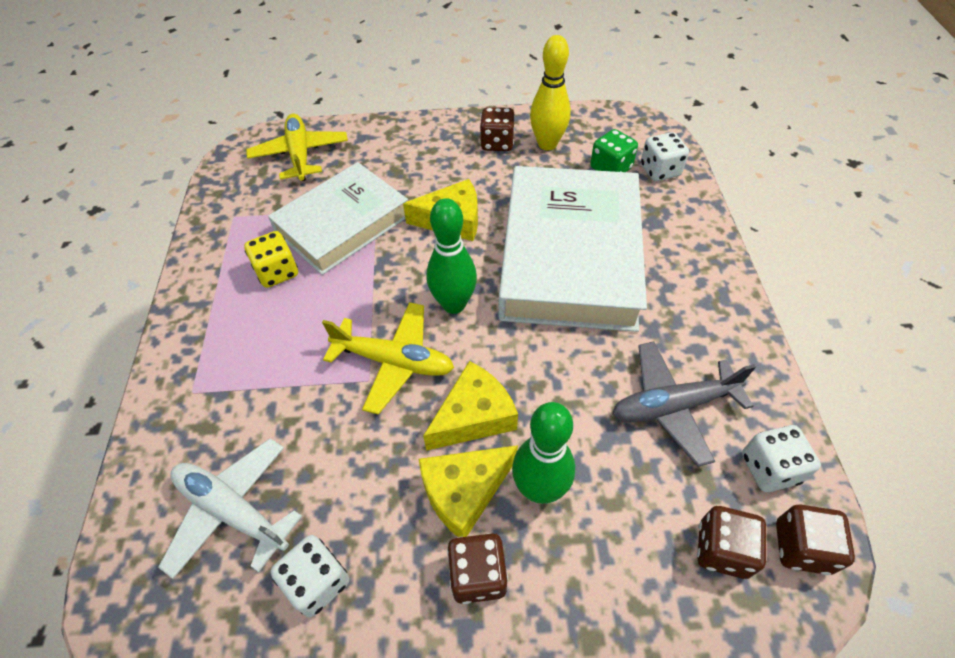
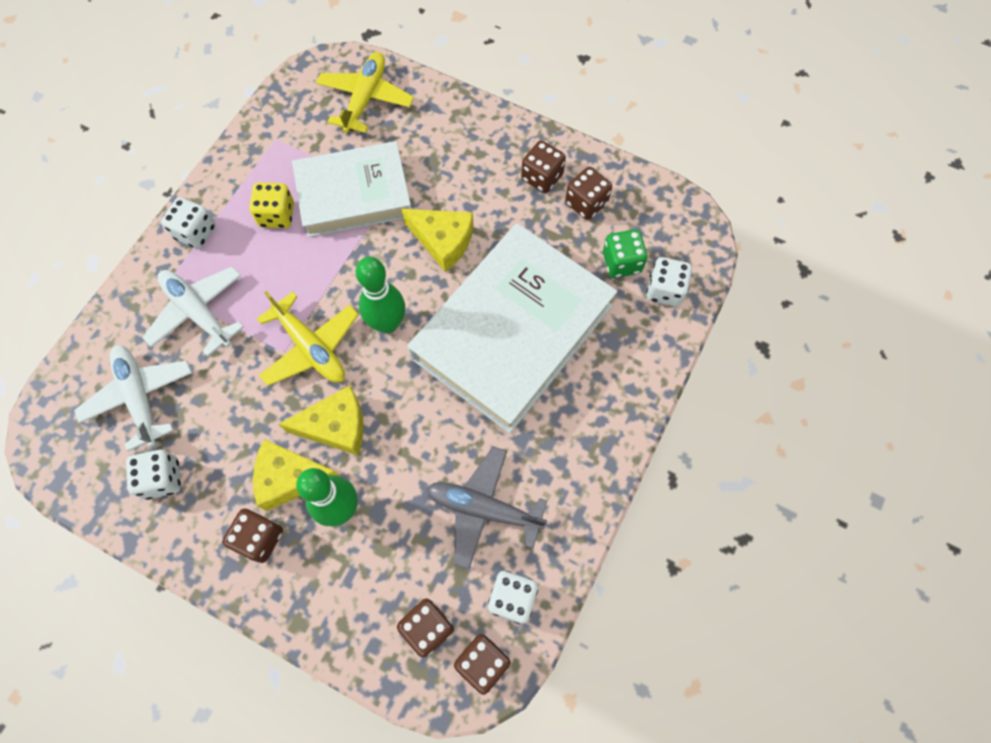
camera: 30 degrees right, 15 degrees up
yellow bowling pin [530,35,571,150] -> brown dice [565,167,612,220]
none -> white plane [142,266,244,356]
none -> white dice [161,197,216,249]

